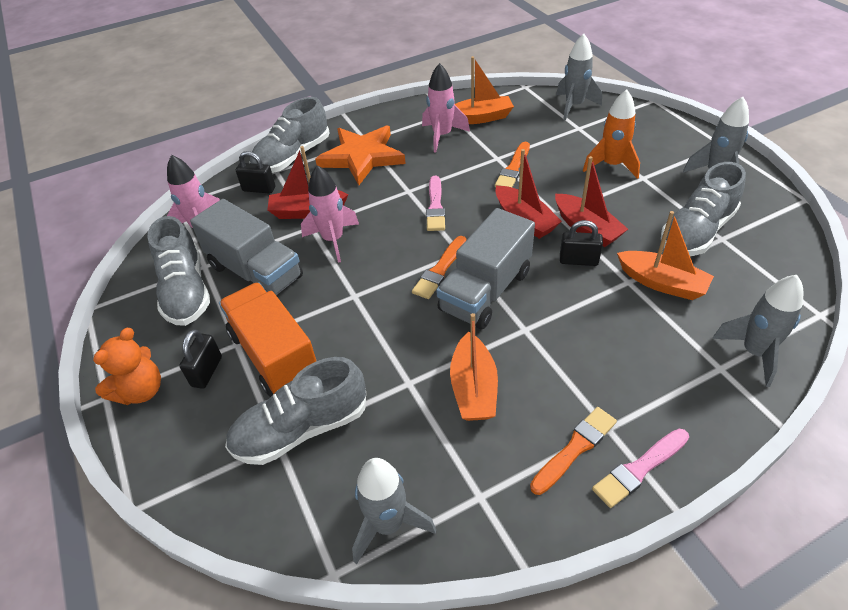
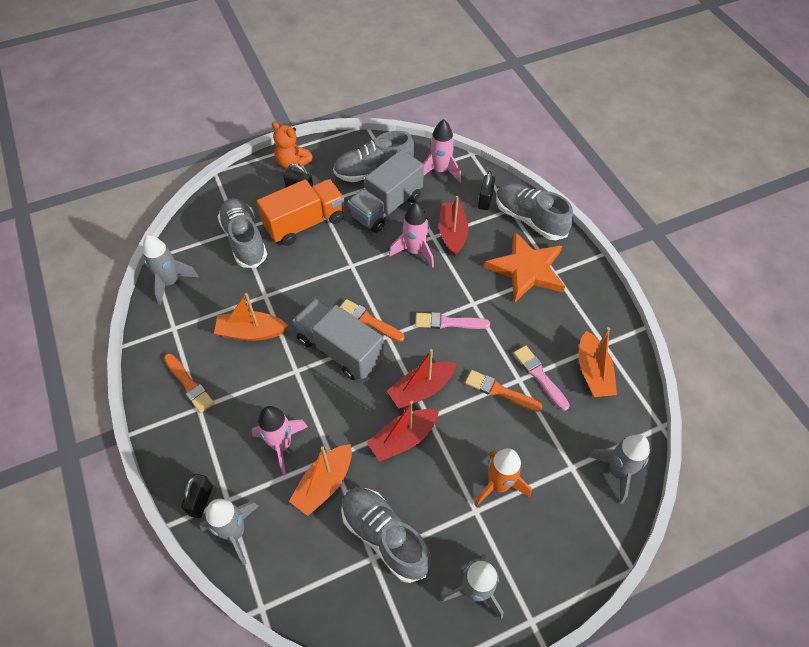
camera: 90 degrees right, 10 degrees up
pink rocket [422,63,470,153] -> pink rocket moved to [252,406,308,475]
black padlock [560,220,603,266] -> black padlock moved to [181,474,213,518]
pink brush [592,429,689,508] -> pink brush moved to [513,346,569,411]

